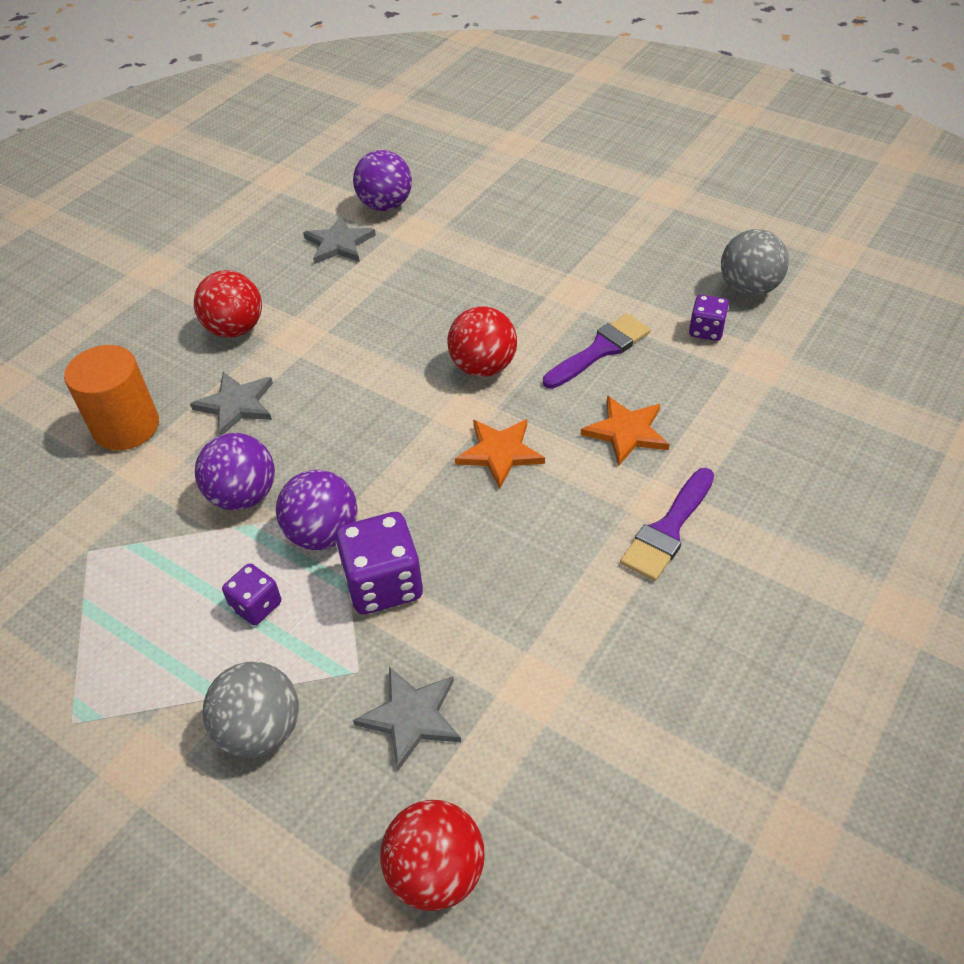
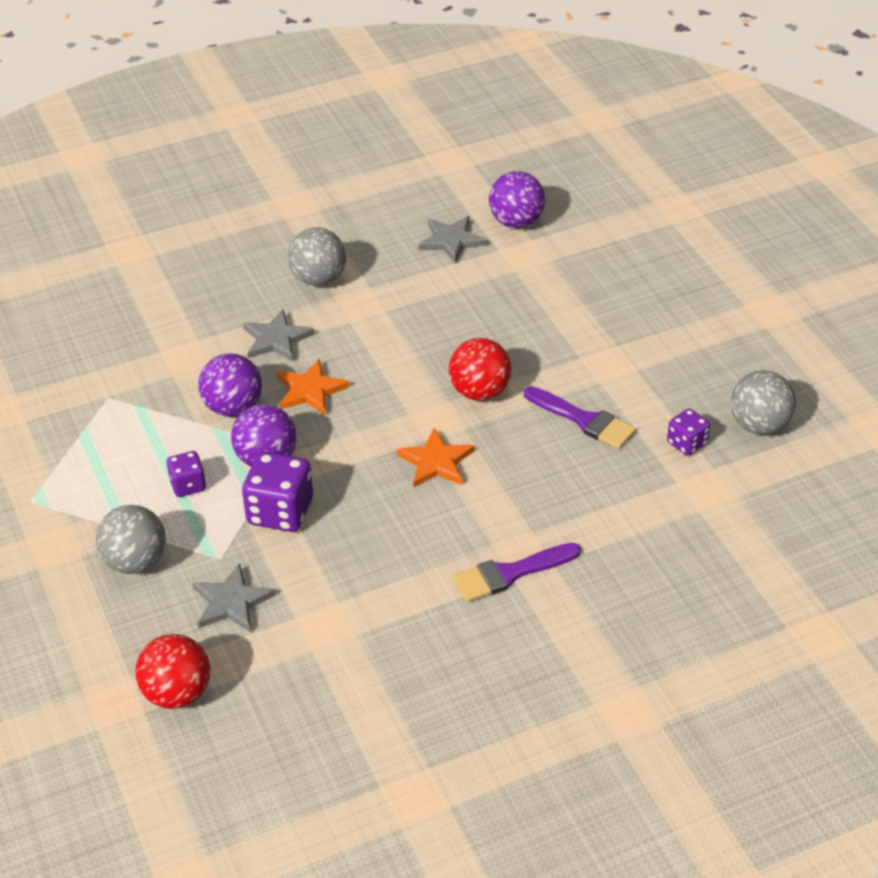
camera: 30 degrees right, 5 degrees down
orange cylinder [64,345,159,450] -> none
red ball [194,270,262,338] -> grey ball [288,227,346,286]
purple brush [543,313,650,389] -> purple brush turned 45 degrees clockwise [524,386,636,449]
orange star [581,396,670,466] -> orange star moved to [277,359,350,415]

